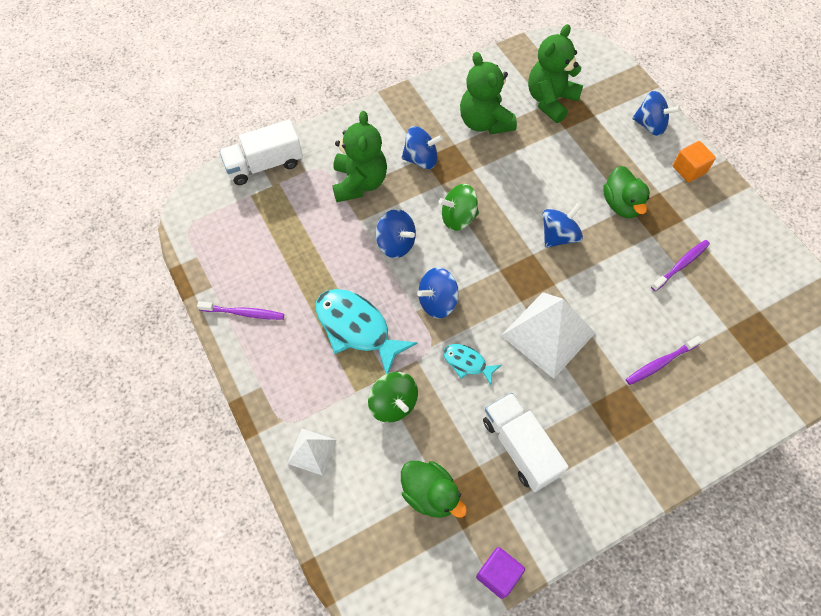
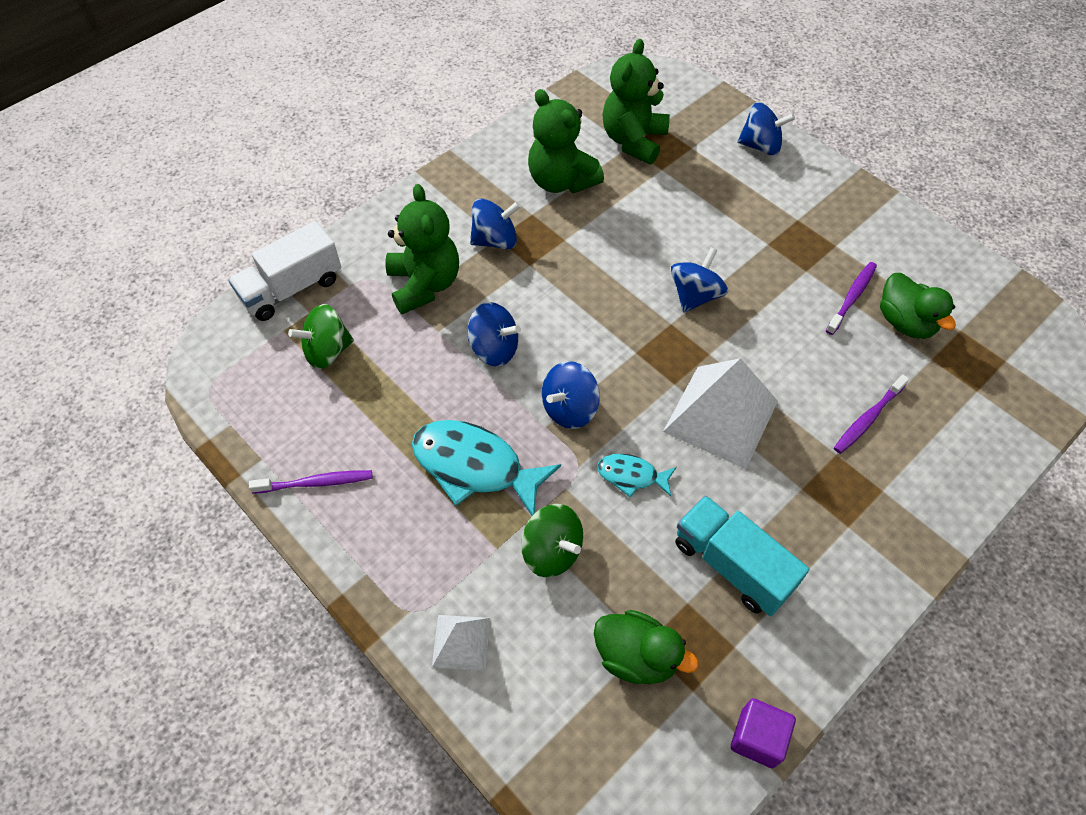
camera: 15 degrees left, 5 degrees down
green spinning top [439,184,479,231] -> green spinning top moved to [288,304,354,369]
white truck [483,393,569,492] -> turquoise truck [675,495,809,616]
green duck [603,166,650,218] -> green duck moved to [880,273,956,339]
orange cube [673,141,716,182] -> none

